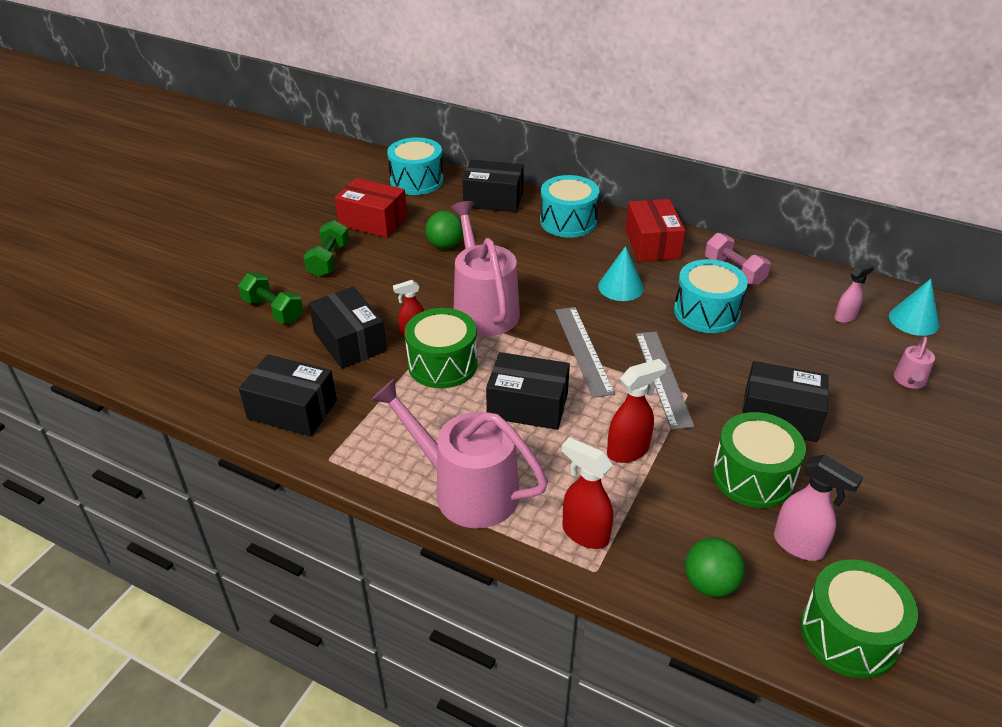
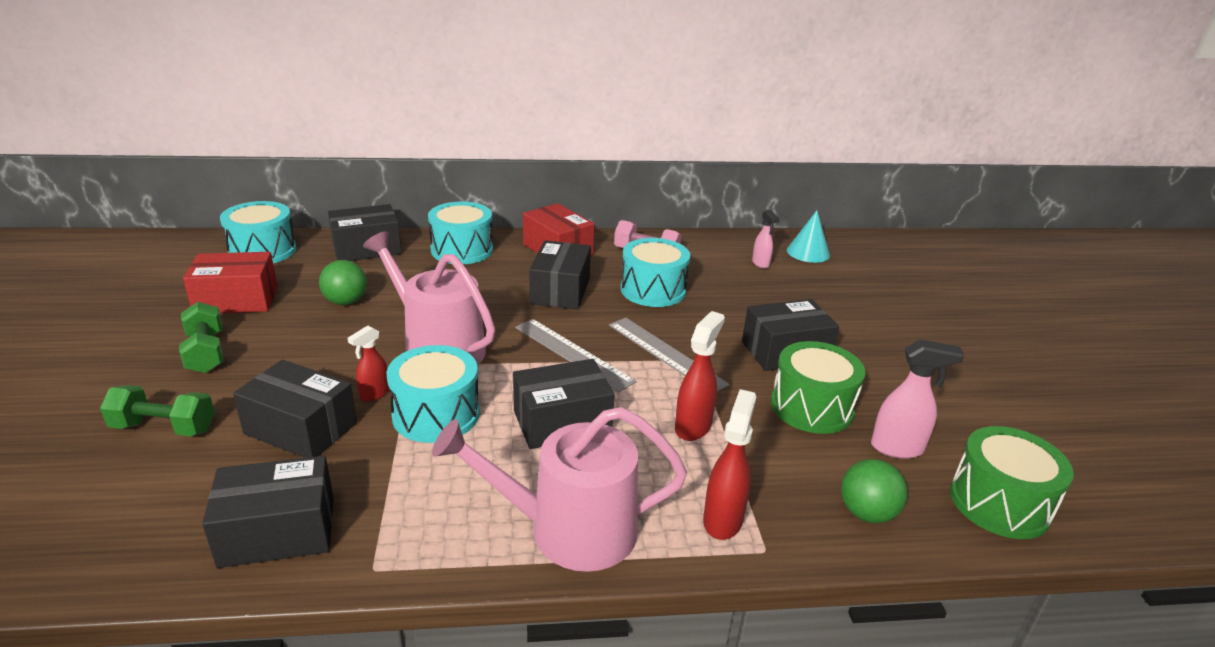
camera: 35 degrees left, 10 degrees down
green drum [405,308,478,388] -> turquoise drum [386,345,480,443]
red spray bottle [562,437,613,549] -> red spray bottle turned 105 degrees clockwise [703,389,756,540]
turquoise cone [598,246,644,301] -> black box [529,240,591,310]
pink spray bottle [834,263,874,323] -> pink spray bottle turned 135 degrees clockwise [752,210,779,269]
pink watering can [894,337,935,389] -> none

